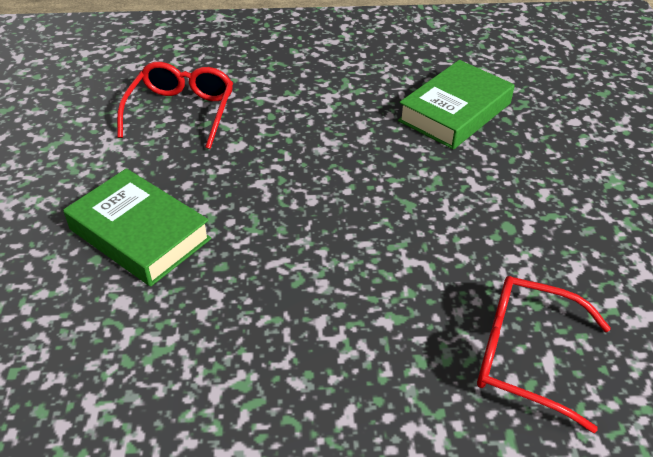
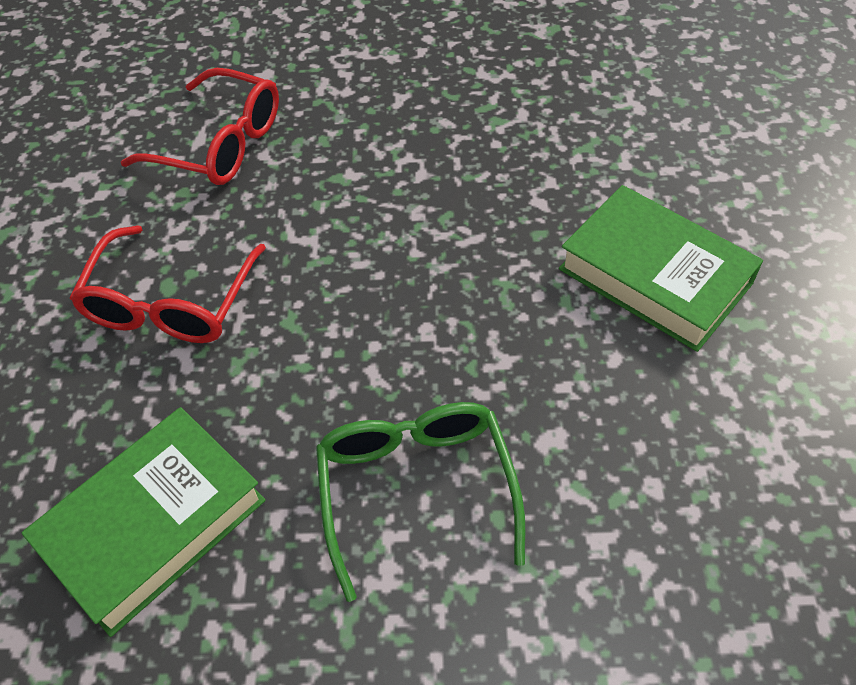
camera: 175 degrees left, 10 degrees up
red glasses [117,62,233,149] -> red glasses moved to [69,225,266,343]
none -> green glasses [316,402,525,602]

